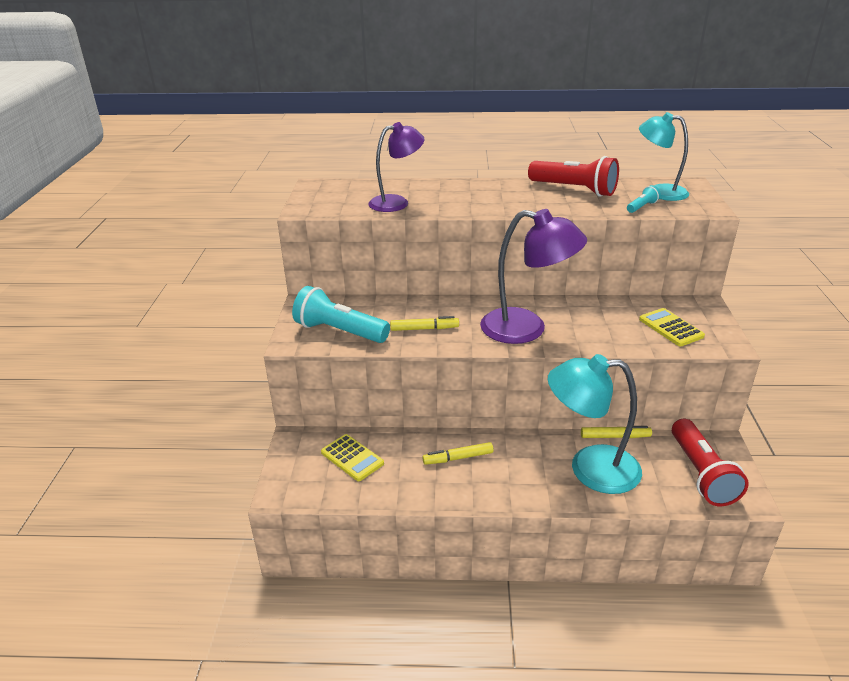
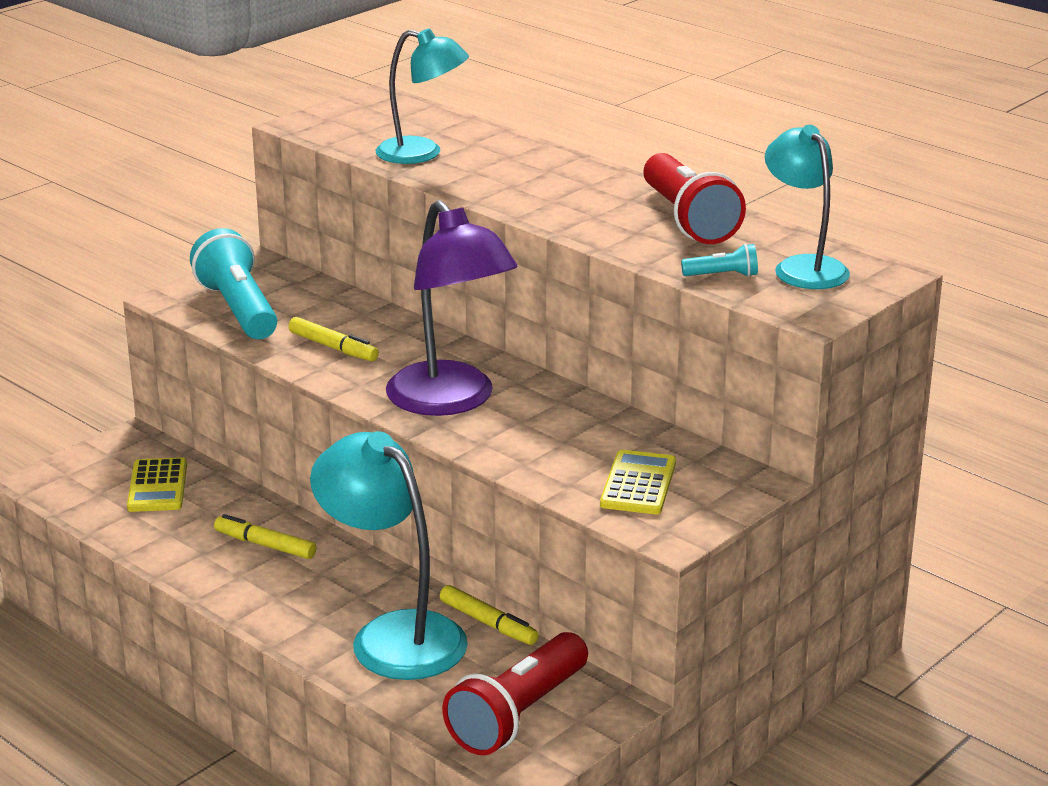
camera: 40 degrees right, 5 degrees down
purple lamp [368,122,425,212] -> turquoise lamp [375,28,469,164]

